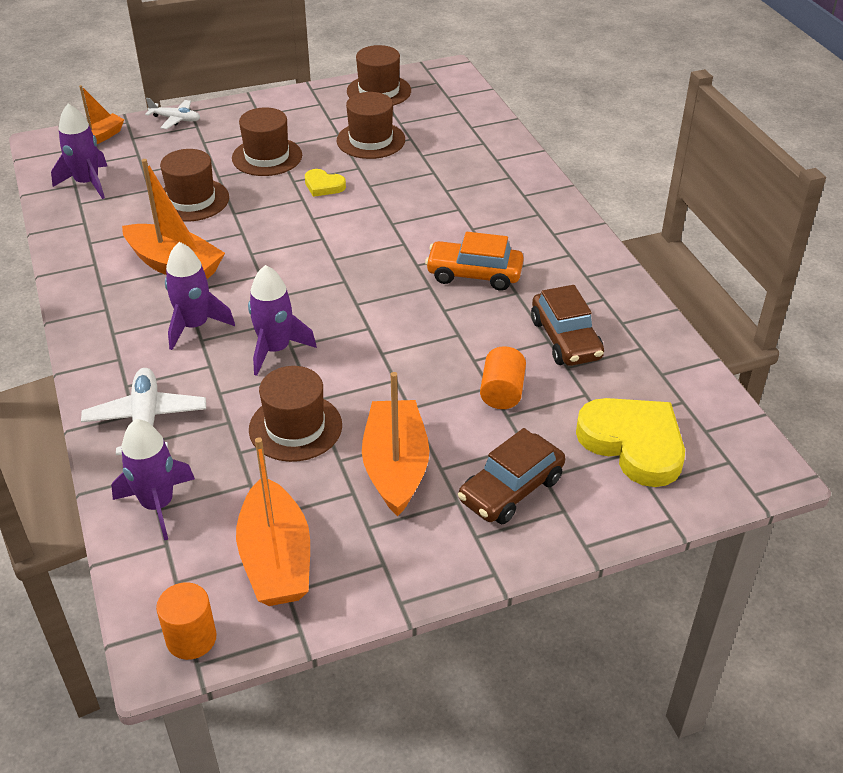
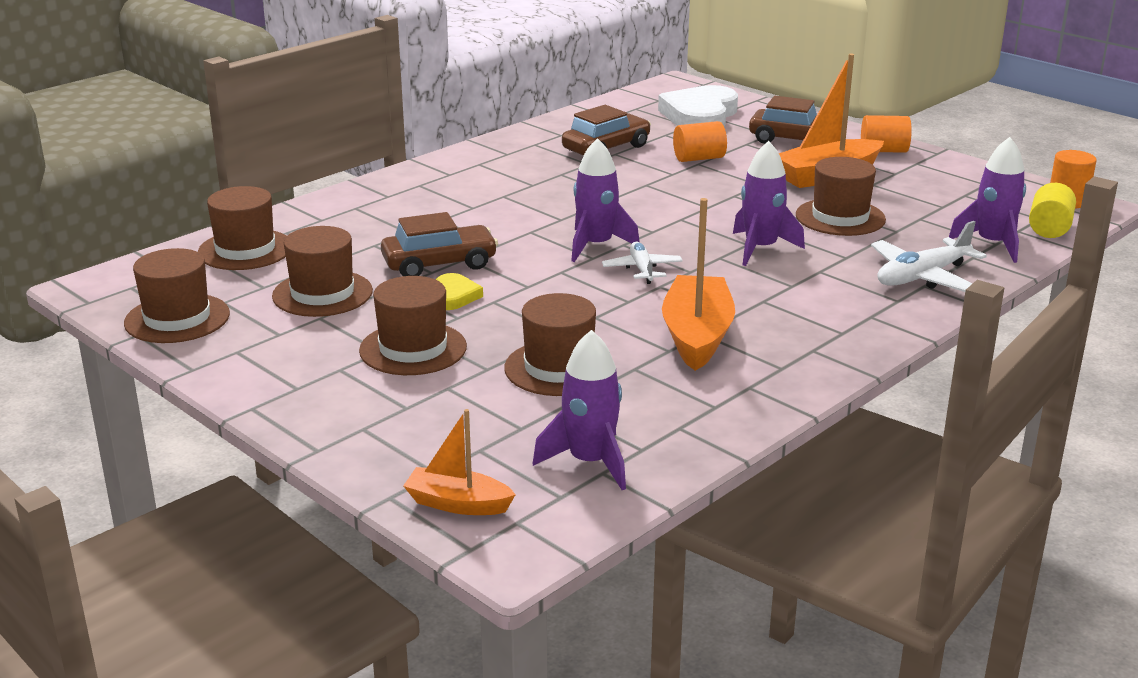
camera: 115 degrees left, 15 degrees down
white plane [145,98,200,129] -> white plane moved to [602,242,683,284]
purple rocket [165,242,235,350] -> purple rocket moved to [571,138,639,262]
orange boat [236,437,310,606] -> none
orange car [425,232,524,291] -> none
yellow heart [576,398,685,487] -> white heart [658,85,738,127]
none -> brown hat [198,186,286,270]
none -> brown car [381,212,498,276]
none -> orange cylinder [861,115,912,153]
none -> yellow cylinder [1029,183,1076,238]

